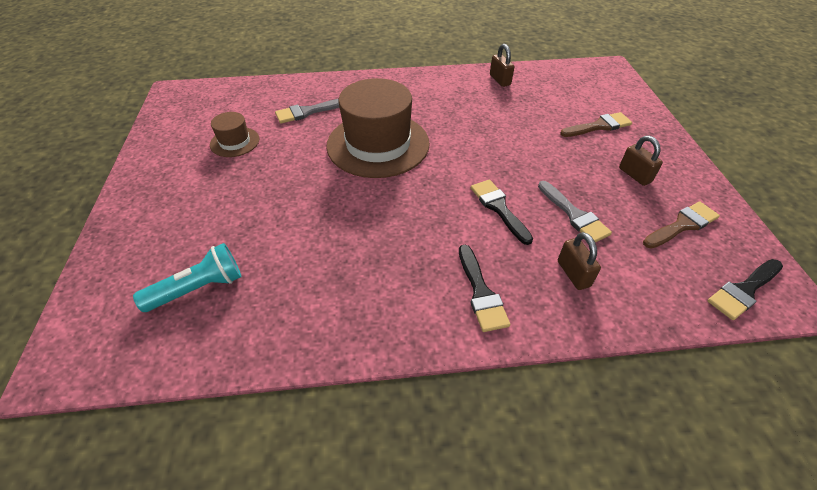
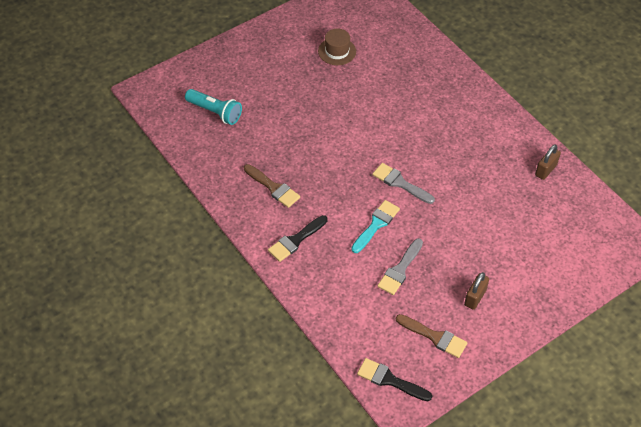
camera: 60 degrees right, 5 degrees up
grey brush [275,99,340,124] -> grey brush moved to [372,163,435,204]
brown hat [326,78,430,178] -> none
black brush [471,179,533,245] -> turquoise brush [351,200,400,253]
brown padlock [558,232,601,290] -> none
brown brush [560,112,632,137] -> brown brush moved to [244,164,300,208]

